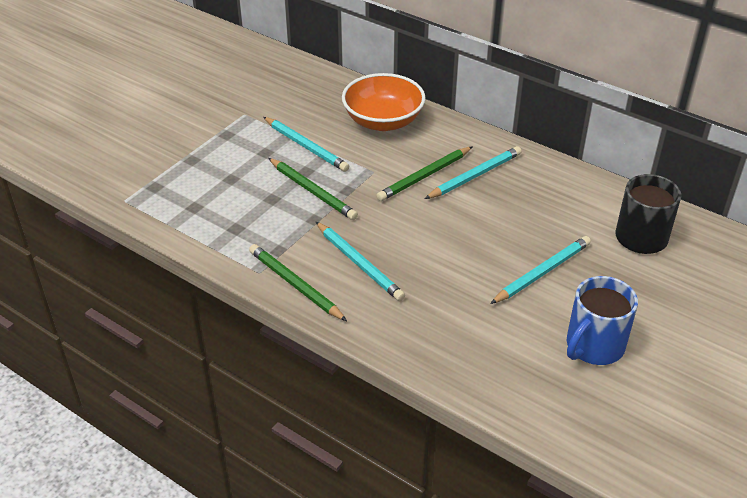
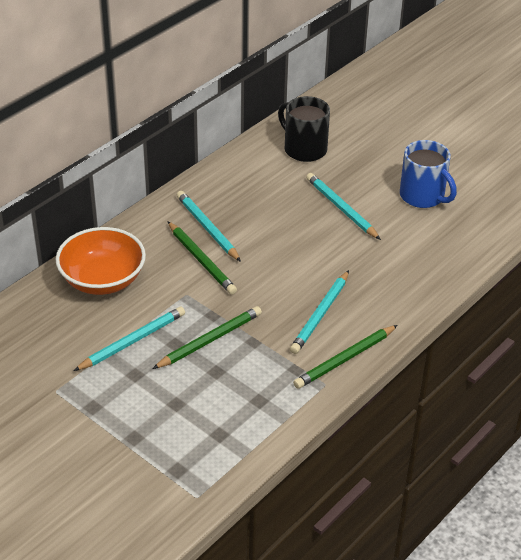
camera: 85 degrees left, 0 degrees up
turquoise pencil [316,222,405,301] -> turquoise pencil turned 150 degrees clockwise [290,270,349,354]

